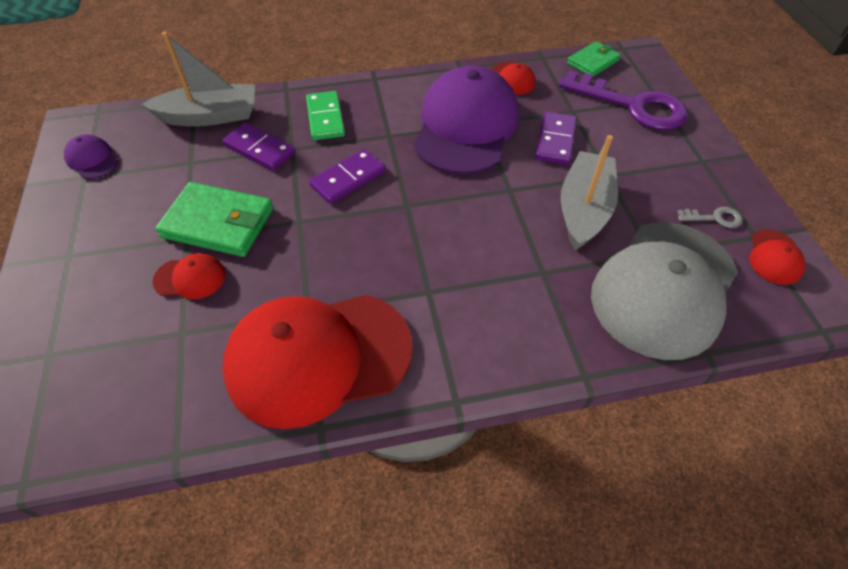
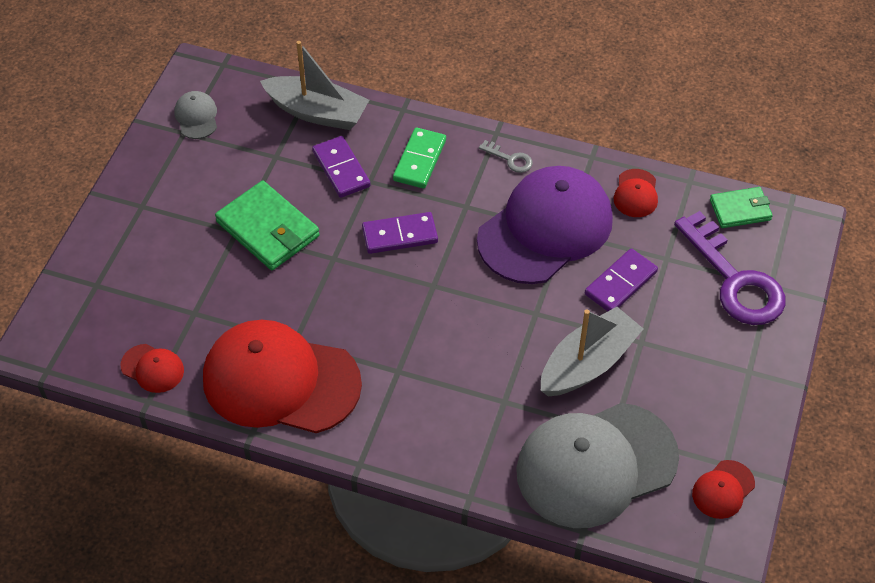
camera: 30 degrees right, 0 degrees up
purple cap [64,134,118,179] -> grey cap [175,91,217,139]
red cap [152,253,226,299] -> red cap moved to [121,344,184,393]
grey key [677,207,743,228] -> grey key moved to [479,140,533,173]

